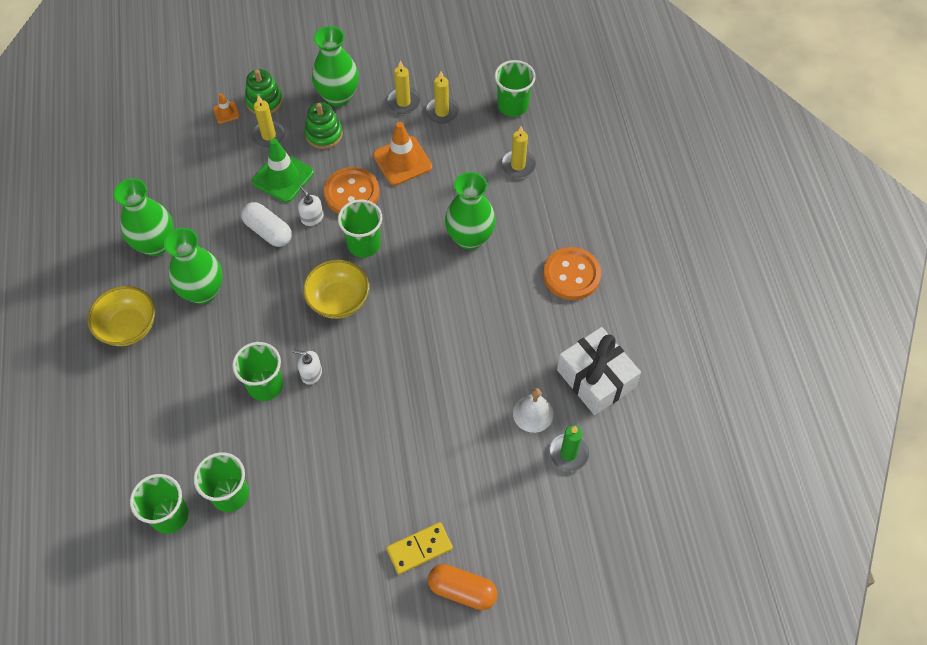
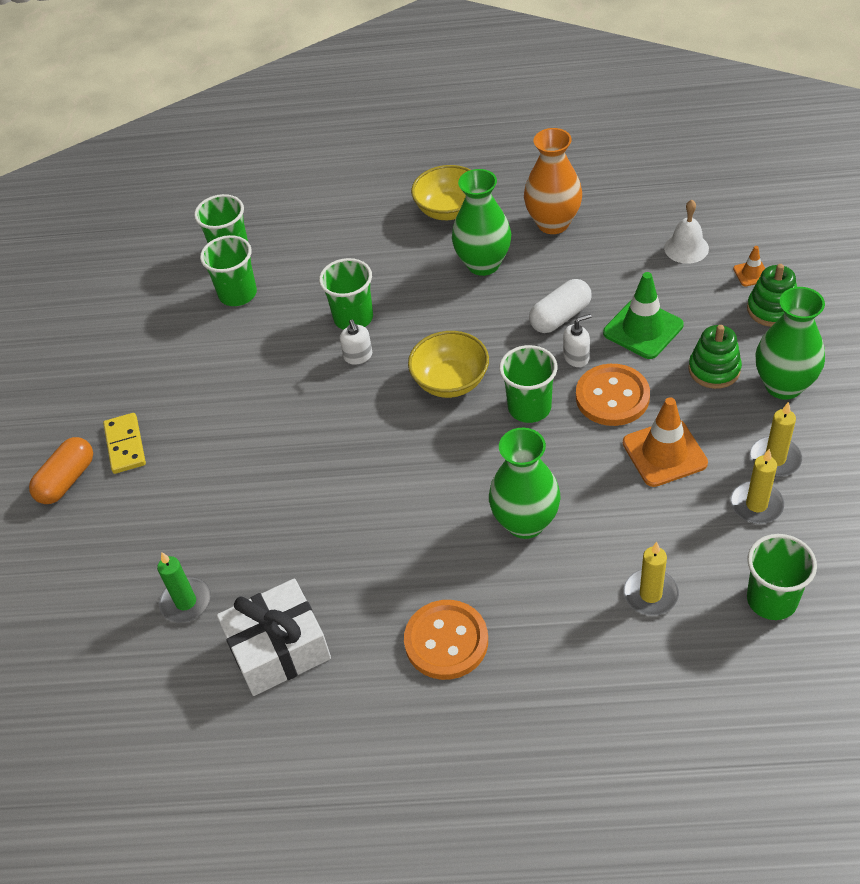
camera: 105 degrees right, 10 degrees down
green vase [113,178,174,256] -> orange vase [524,128,582,234]
yellow candle [251,95,286,148] -> none
white soap dispenser [292,349,322,385] -> white soap dispenser turned 135 degrees clockwise [340,319,372,365]
white bell [513,388,553,433] -> white bell moved to [664,200,709,264]

